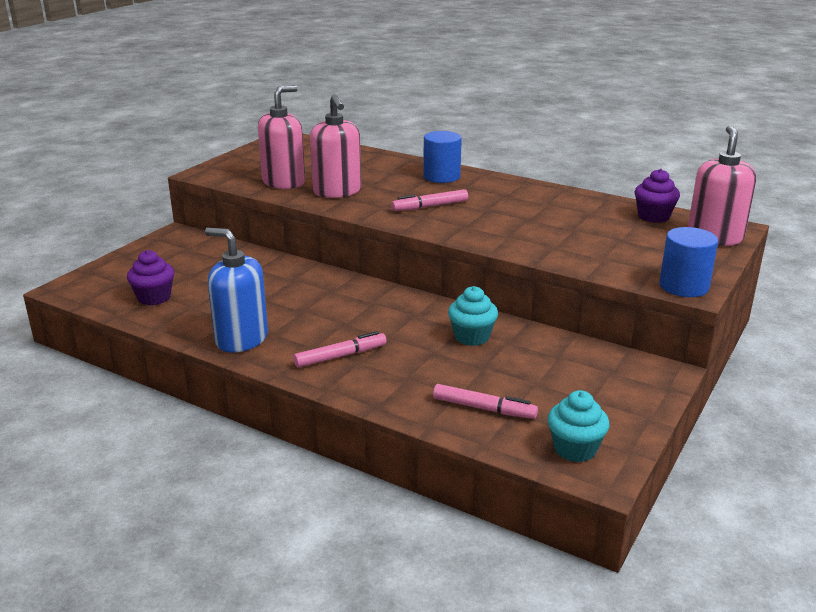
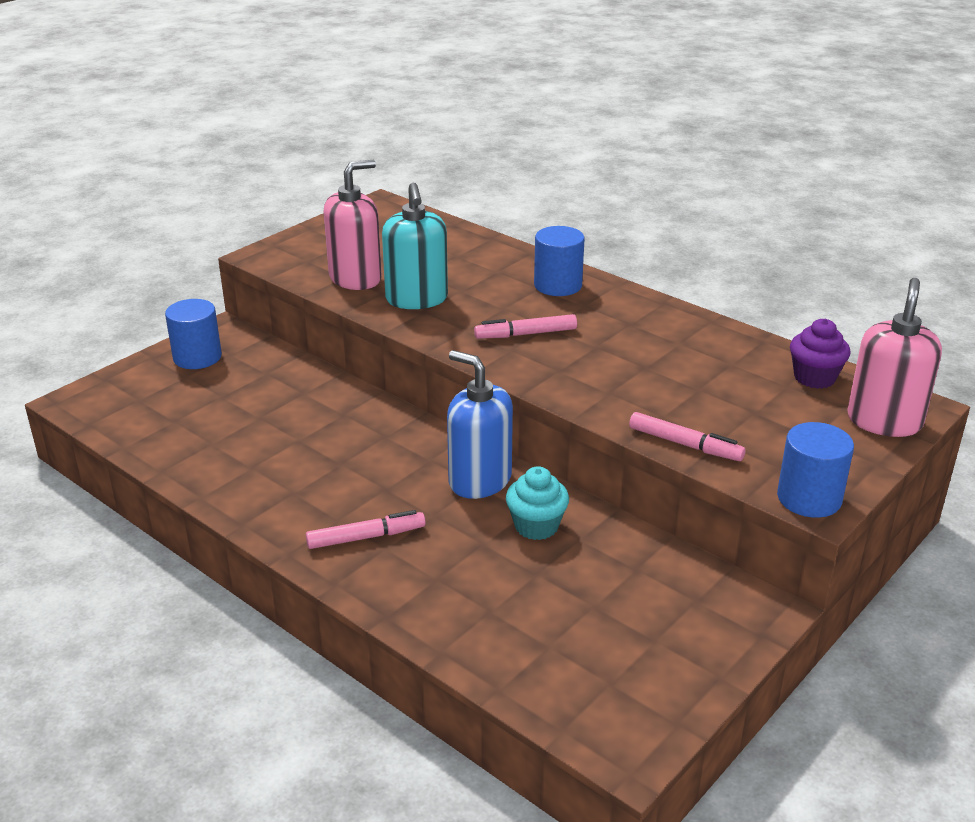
camera: 10 degrees right, 5 degrees up
purple cupcake [127,250,174,305] -> none
blue soap dispenser [205,228,268,353] -> blue soap dispenser moved to [447,350,513,499]
pink soap dispenser [310,95,361,198] -> turquoise soap dispenser [382,183,448,309]
pink marker [433,384,538,419] -> pink marker moved to [629,412,746,461]
turquoise cupcake [547,390,609,462] -> none
none -> blue cylinder [165,299,222,369]

